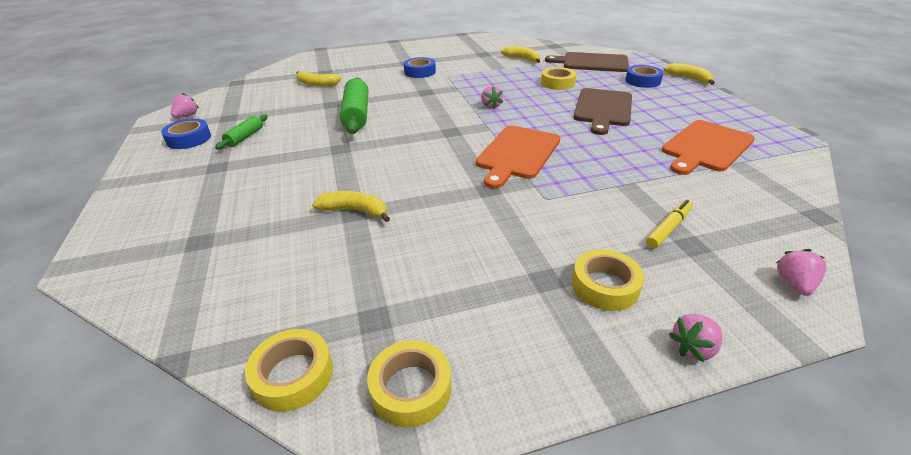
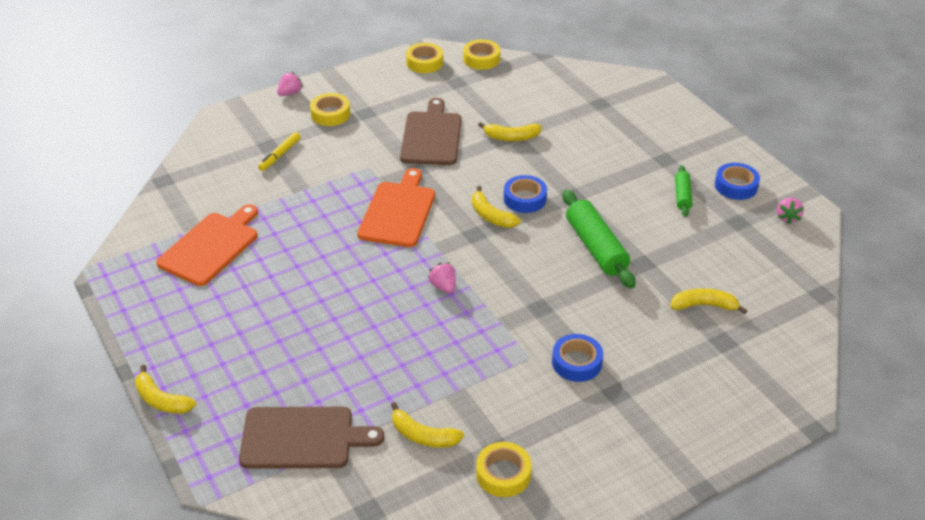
camera: 165 degrees right, 5 degrees up
yellow tape [541,67,577,90] -> yellow tape moved to [476,442,532,497]
brown cutting board [574,88,632,135] -> brown cutting board moved to [400,98,461,165]
blue tape [625,65,664,88] -> blue tape moved to [504,175,547,213]
pink strawberry [776,249,826,296] -> none
none -> yellow banana [472,186,521,228]

